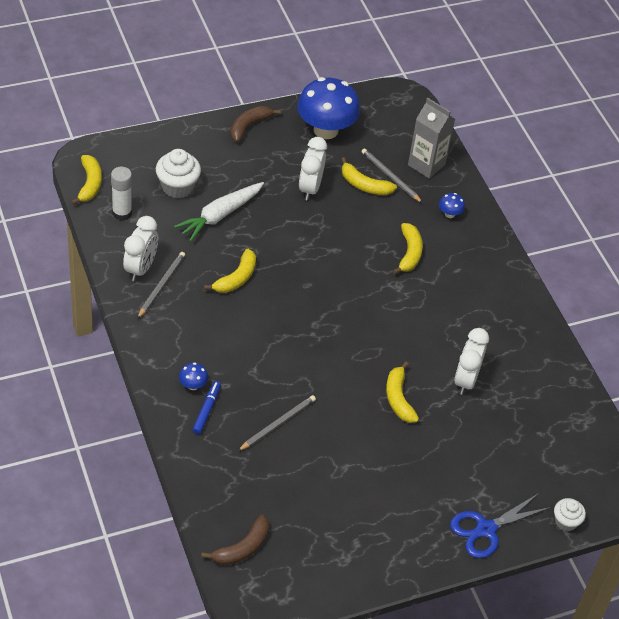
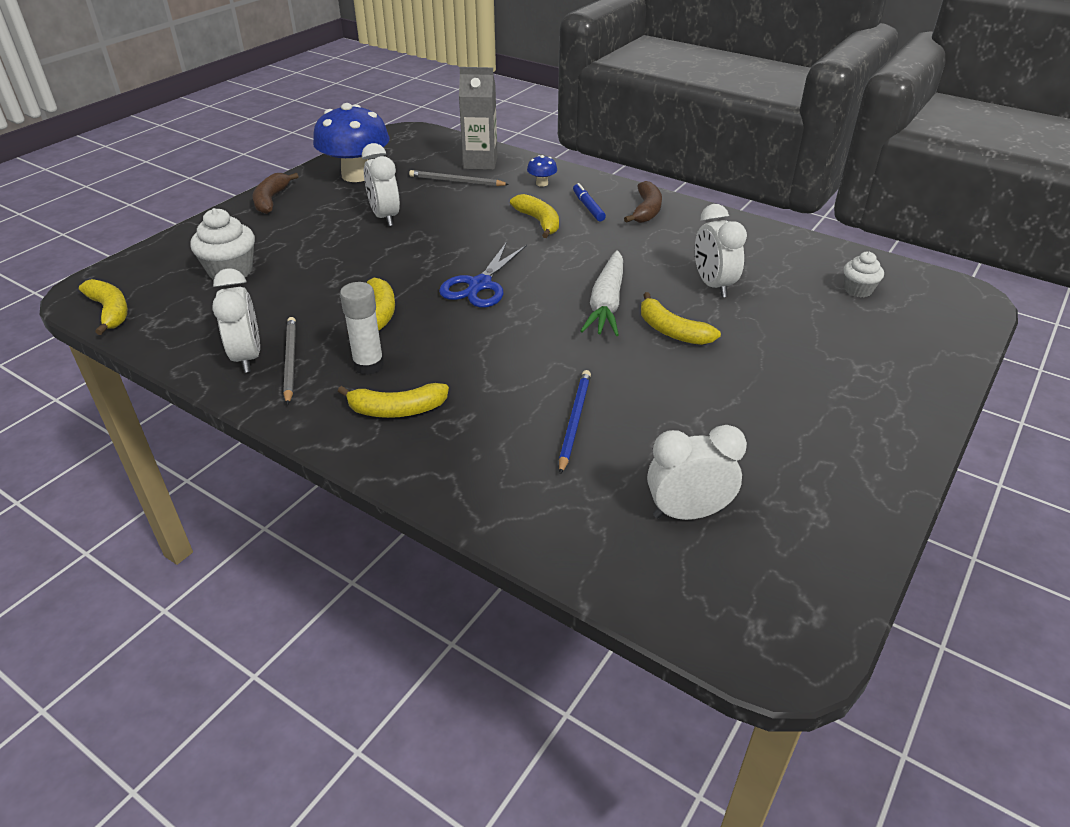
camera: 30 degrees left, 10 degrees down
white glue stick [111,167,132,221] -> white glue stick moved to [340,282,384,375]
white carrot [174,182,264,242] -> white carrot moved to [581,250,623,336]
blue mushroom [179,363,208,390] -> none
blue marker [193,381,221,434] -> blue marker moved to [573,183,606,221]
brown banana [201,514,269,565] -> brown banana moved to [624,181,662,223]
grey pencil [238,395,316,451] -> blue pencil [559,370,591,474]
yellow banana [341,157,397,195] -> yellow banana moved to [338,383,449,418]
blue scissors [450,493,551,558] -> blue scissors moved to [439,242,527,308]
white cupcake [554,498,586,531] -> white cupcake moved to [844,252,884,297]
none -> white clock [647,425,747,520]

